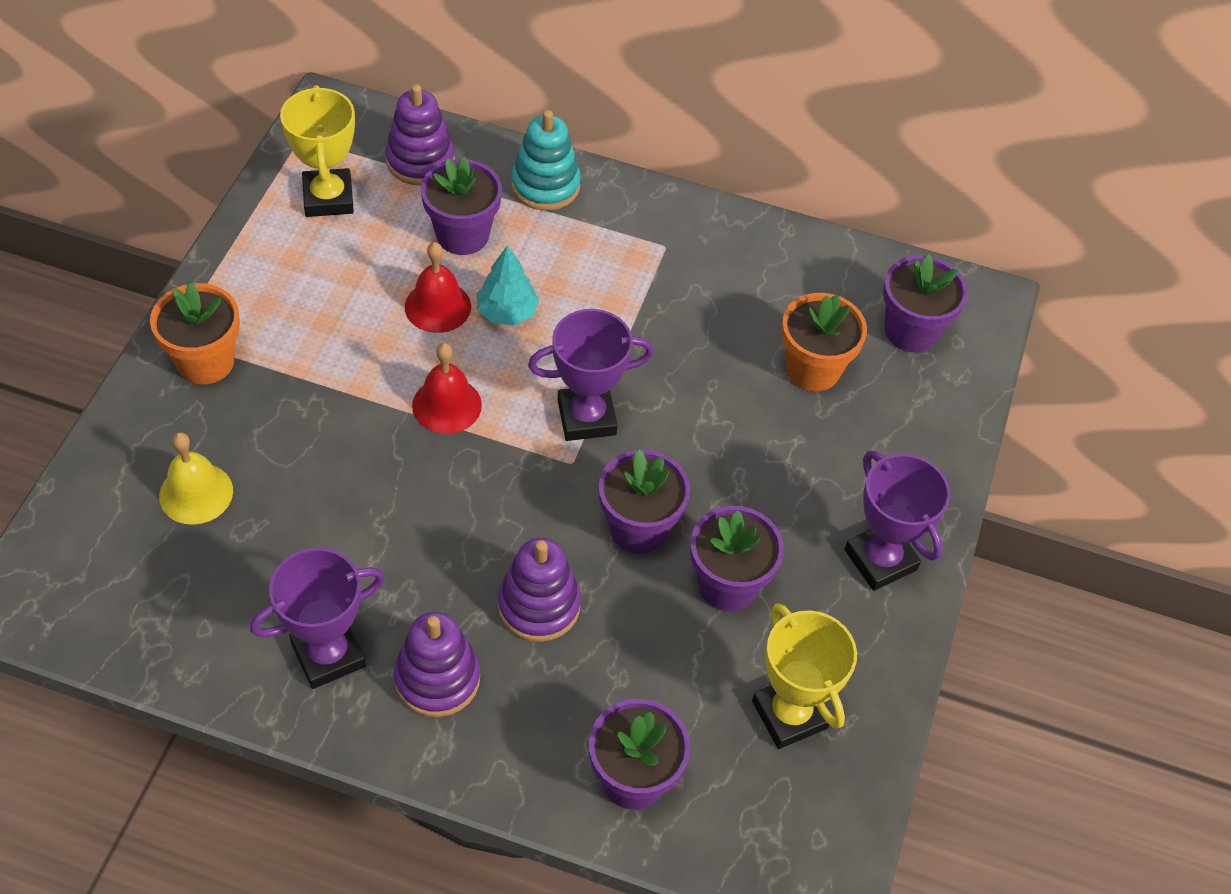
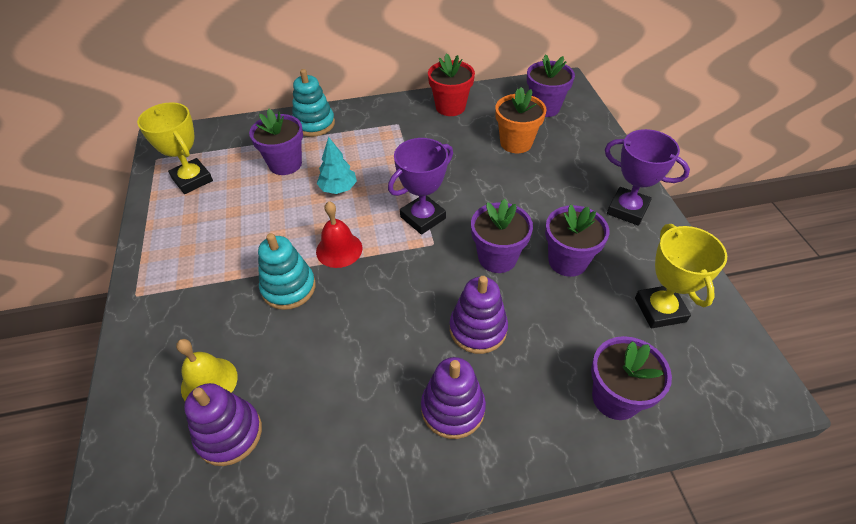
camera: 25 degrees left, 5 degrees down
orange flower pot [150,282,240,384] -> none
purple trophy [250,548,385,689] -> none
purple stacking toy [385,84,455,186] -> purple stacking toy moved to [184,383,262,466]
red bell [405,242,471,333] -> none
yellow trophy [752,603,857,749] -> yellow trophy turned 45 degrees clockwise [635,224,727,328]
none -> turquoise stacking toy [258,233,316,310]
none -> red flower pot [428,53,475,116]

